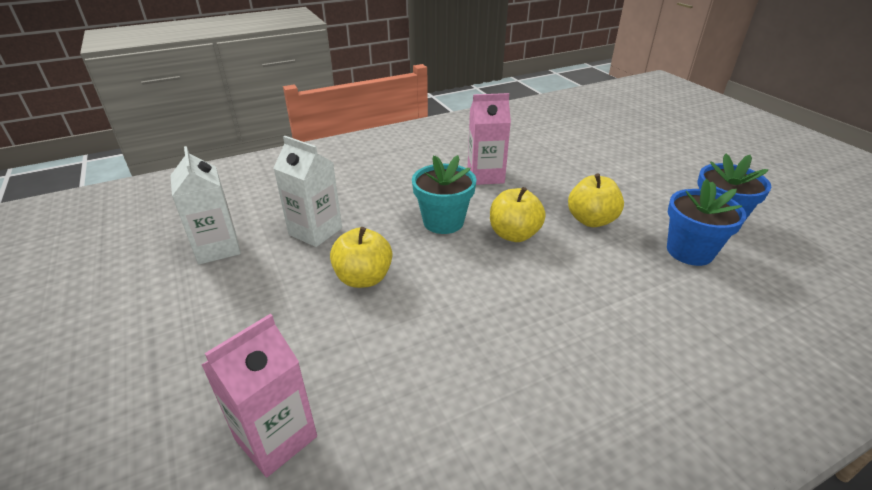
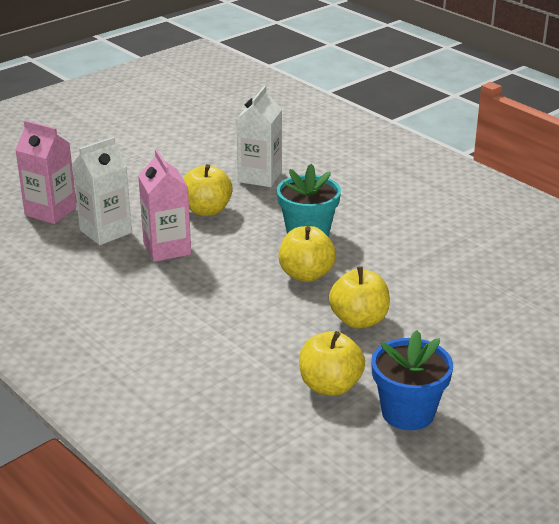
camera: 75 degrees right, 5 degrees down
white carton [170,146,241,265] -> white carton moved to [72,137,132,245]
pink carton [467,93,511,185] -> pink carton moved to [138,150,191,262]
blue flower pot [667,179,746,266] -> yellow apple [299,331,365,396]

